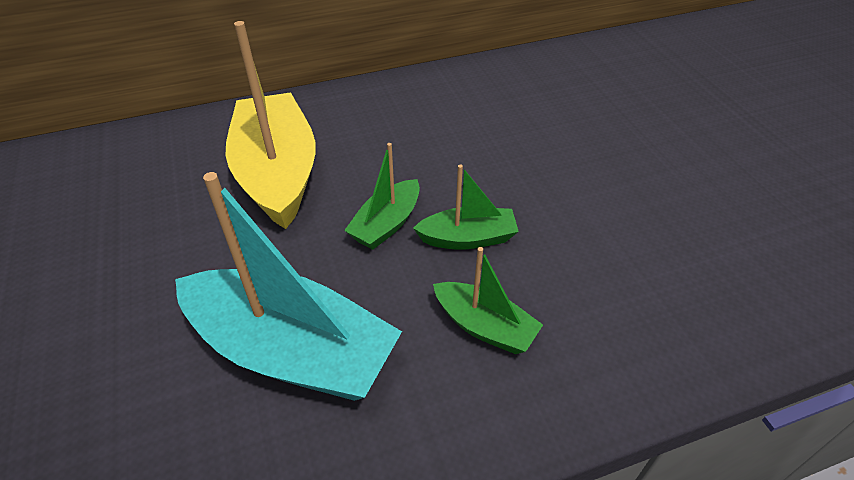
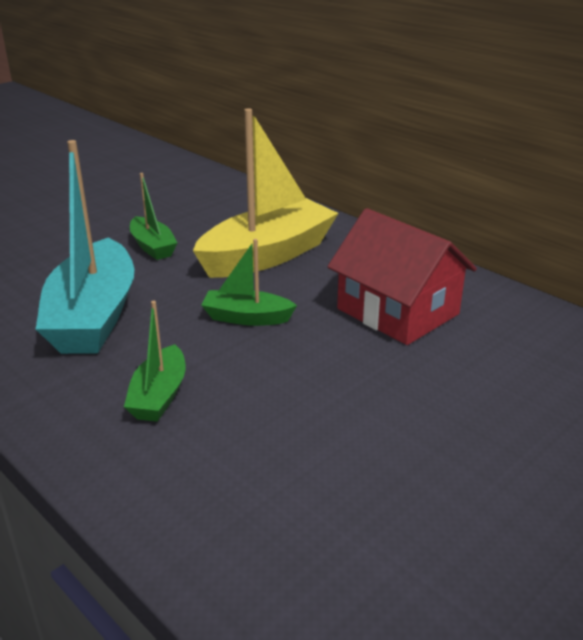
camera: 65 degrees right, 15 degrees down
green boat [413,164,519,250] -> green boat moved to [130,173,177,260]
none -> red house [328,208,477,345]

